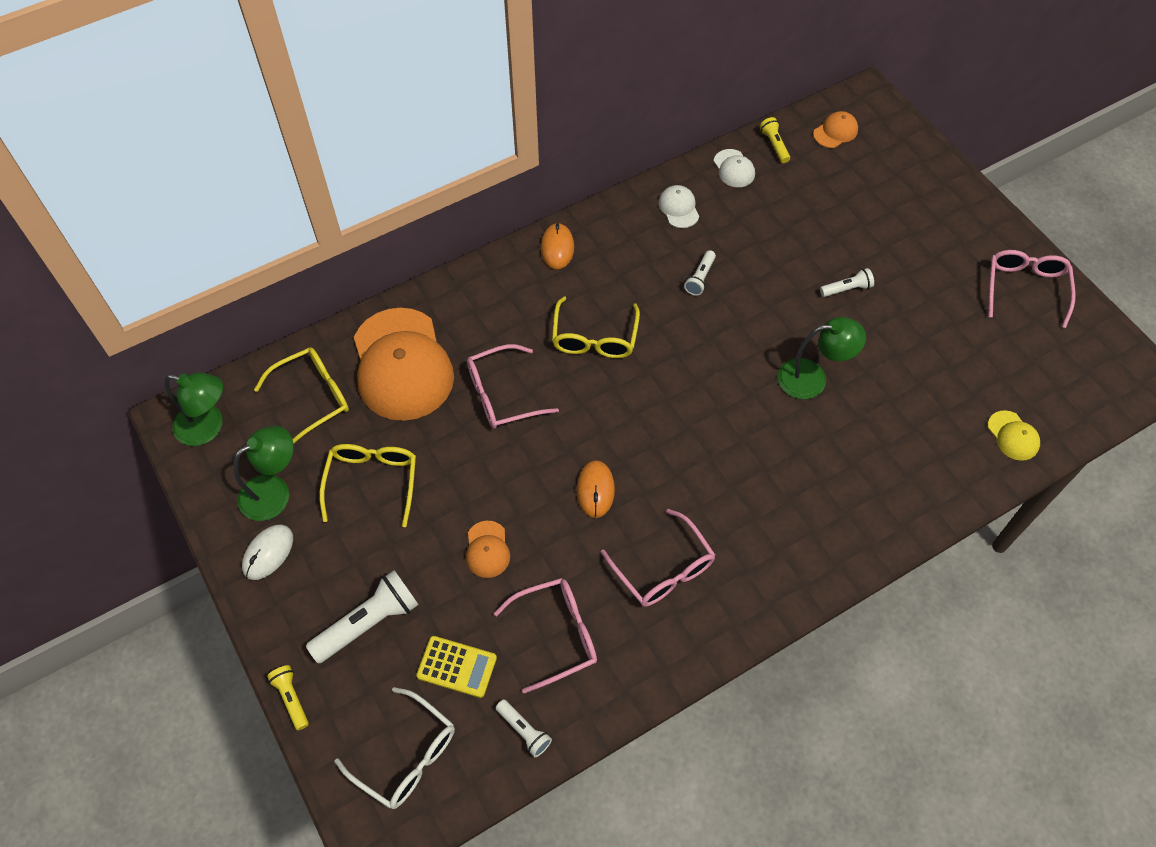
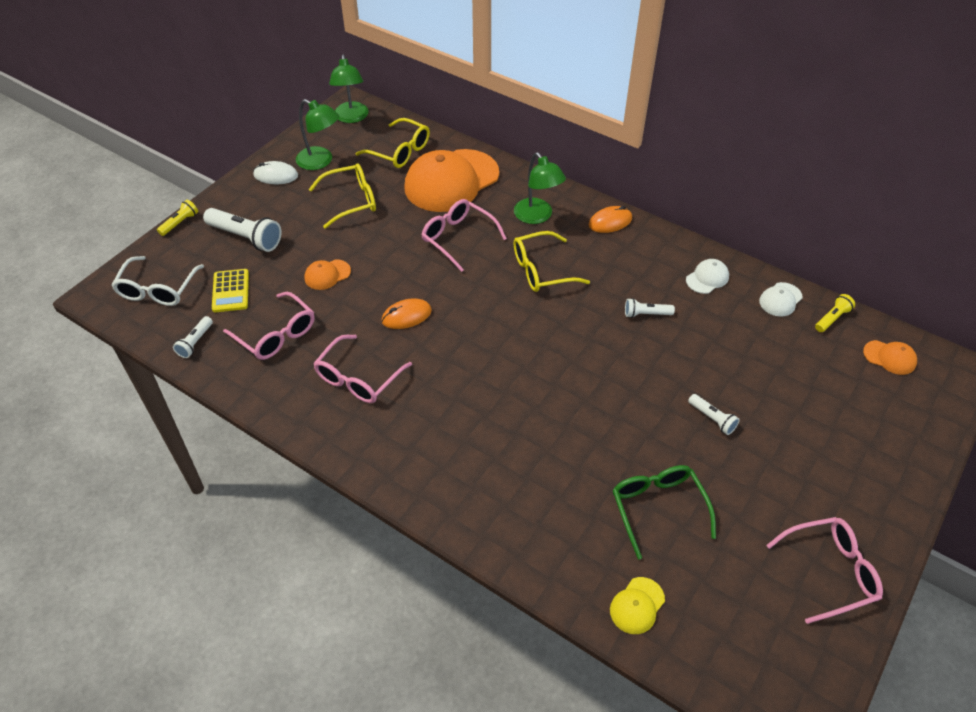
camera: 65 degrees right, 10 degrees down
green lamp [778,317,866,399] -> green lamp moved to [514,152,566,224]
none -> green glasses [613,465,716,560]

